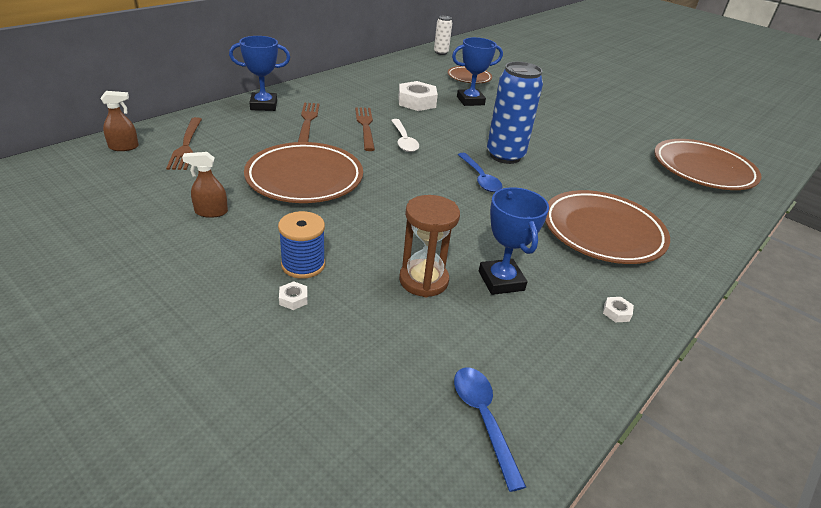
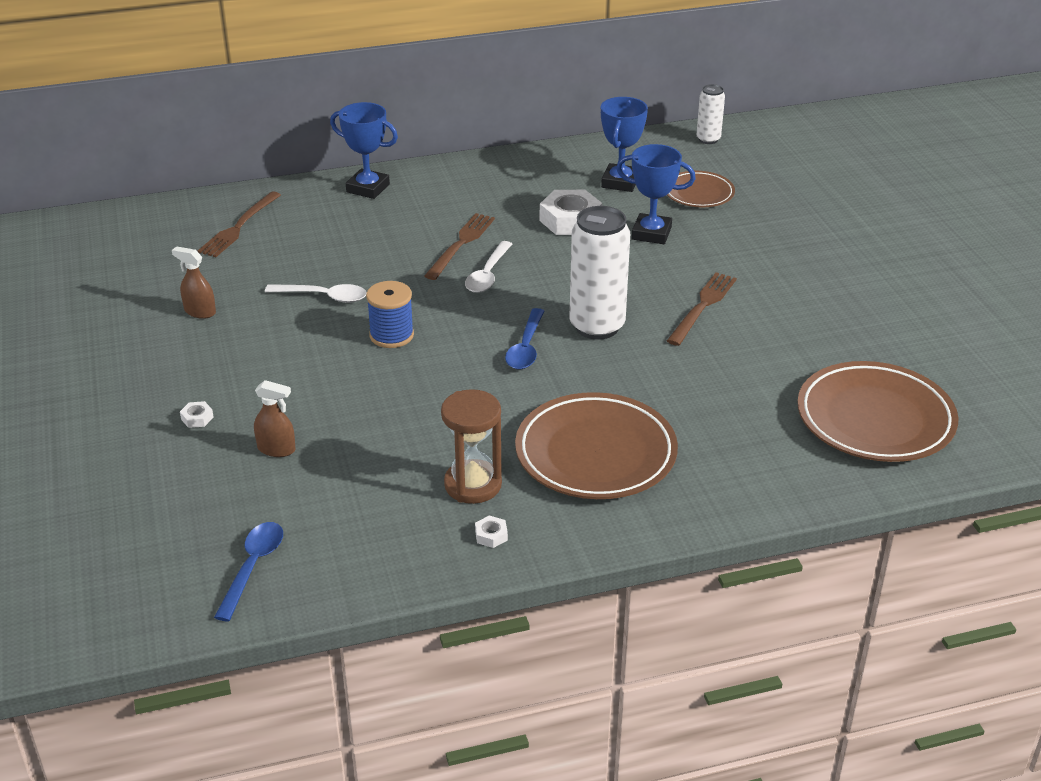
camera: 35 degrees right, 0 degrees up
brown spray bottle [101,91,139,151] -> brown spray bottle moved to [254,380,296,457]
brown plate [244,142,363,203] -> white spoon [265,284,367,303]
blue spool [278,211,325,279] -> blue spool moved to [366,281,414,348]
brown fork [298,103,320,142] -> brown fork moved to [667,272,737,346]
brown hourglass [399,195,460,297] -> brown hourglass moved to [441,389,502,504]
blue trophy [479,187,549,295] -> blue trophy moved to [601,97,648,192]
blue can [487,62,543,164] -> white can [570,206,630,340]

